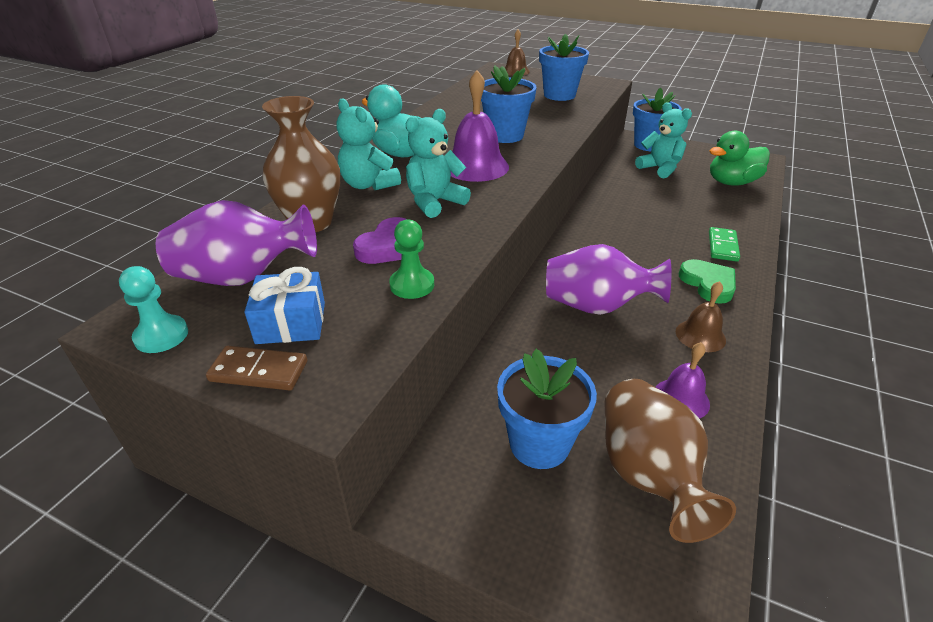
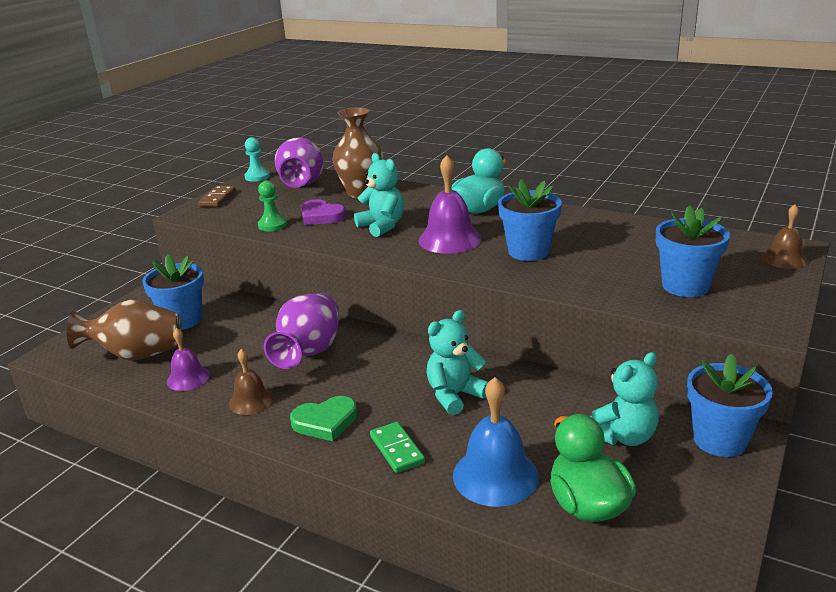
camera: 95 degrees right, 10 degrees down
blue gift [244,267,325,344] -> none
turquoise teddy bear [337,99,401,190] -> turquoise teddy bear moved to [426,310,488,415]
green domino [709,227,740,262] -> green domino turned 45 degrees clockwise [370,422,425,473]
none -> blue bell [453,377,539,507]

